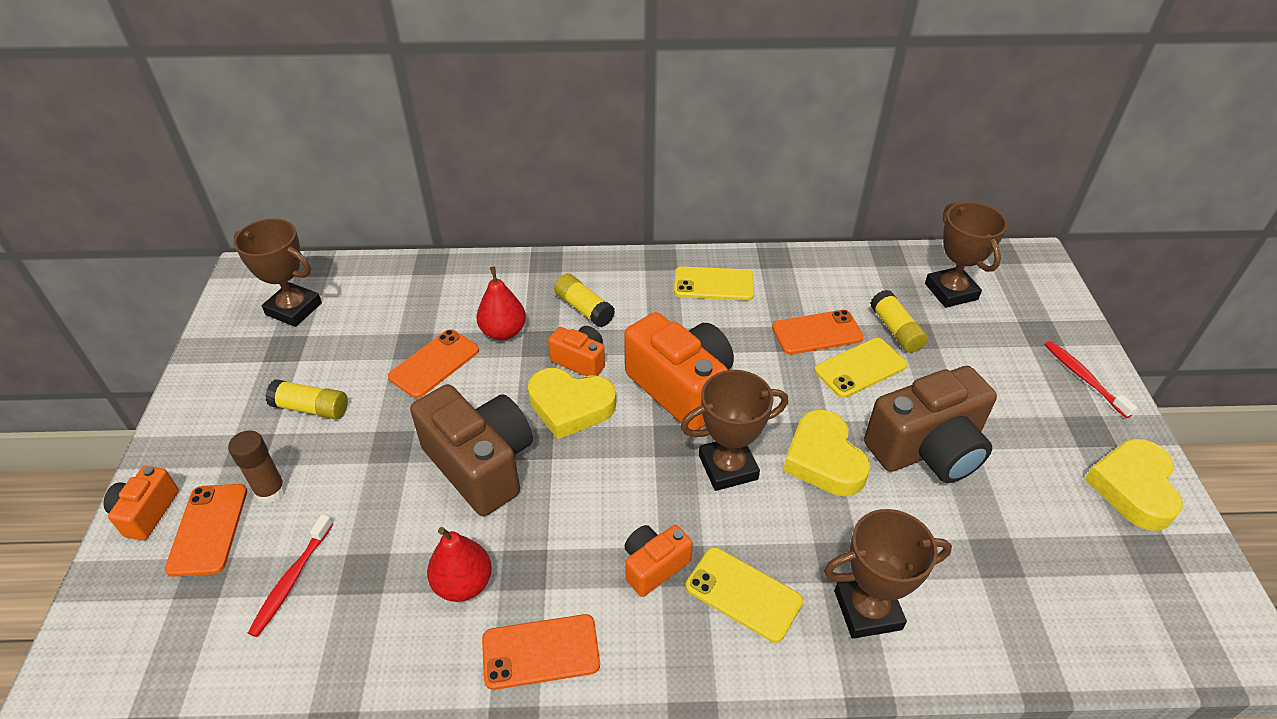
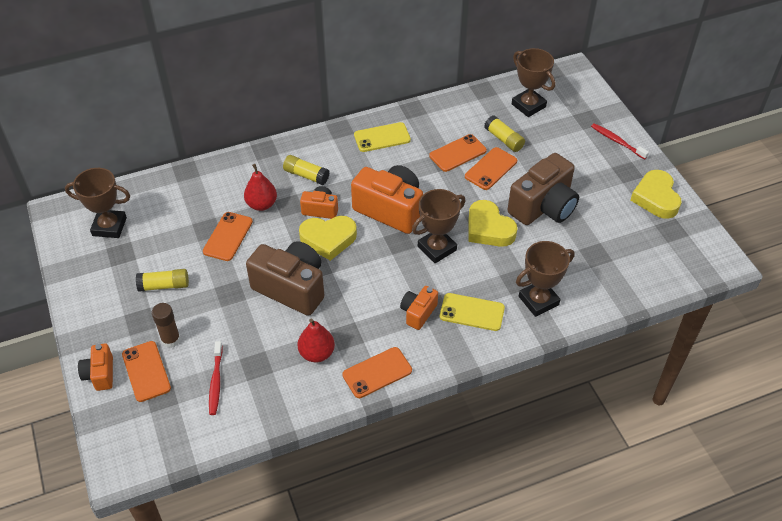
camera: 20 degrees left, 5 degrees up
yellow phone [814,338,907,398] -> orange phone [465,147,517,190]

